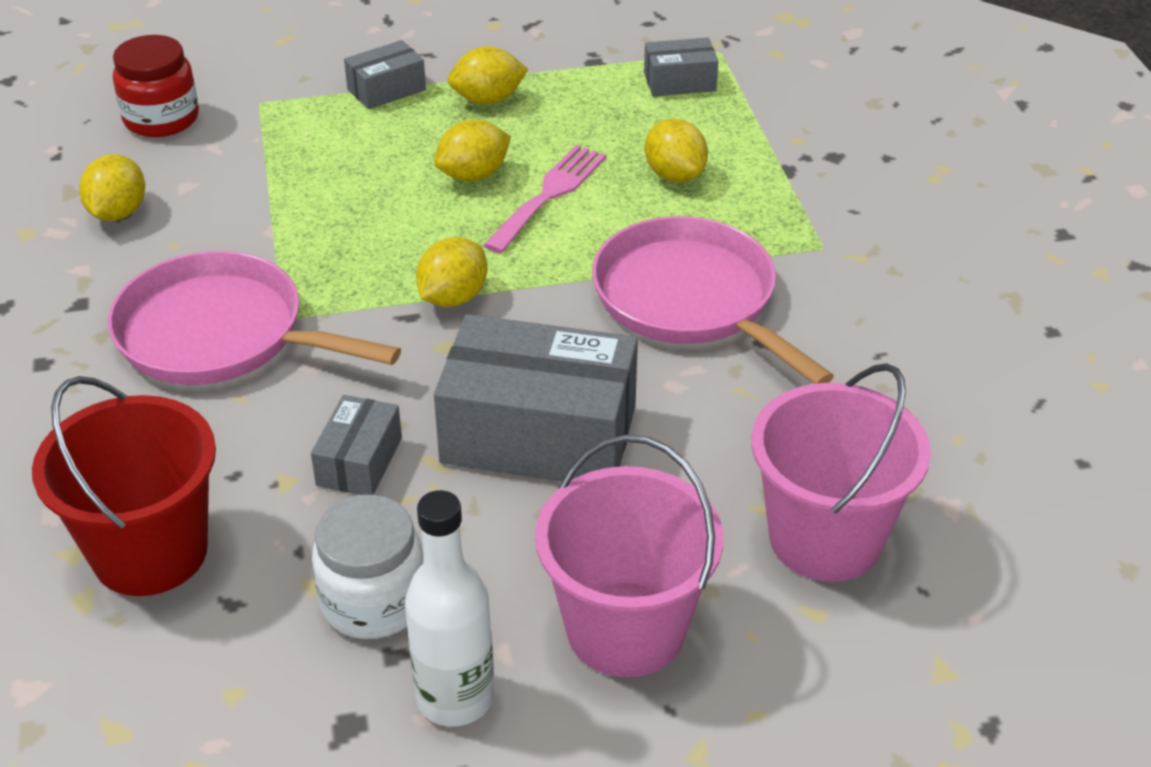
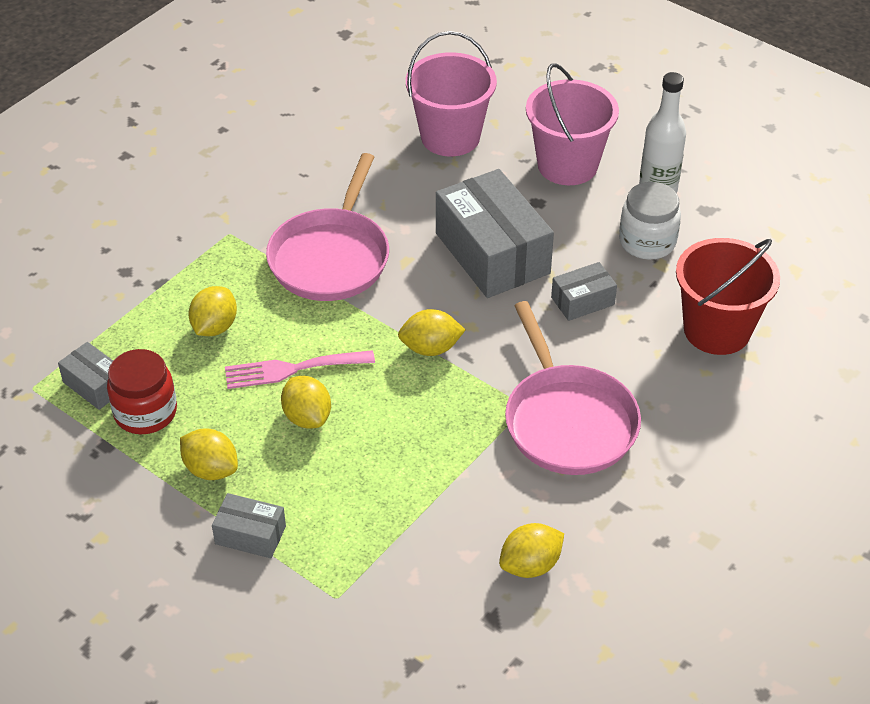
camera: 130 degrees left, 5 degrees up
red jar [113,35,199,137] -> red jar moved to [107,349,177,434]
yellow lemon [434,119,511,181] -> yellow lemon turned 45 degrees clockwise [281,376,331,429]

